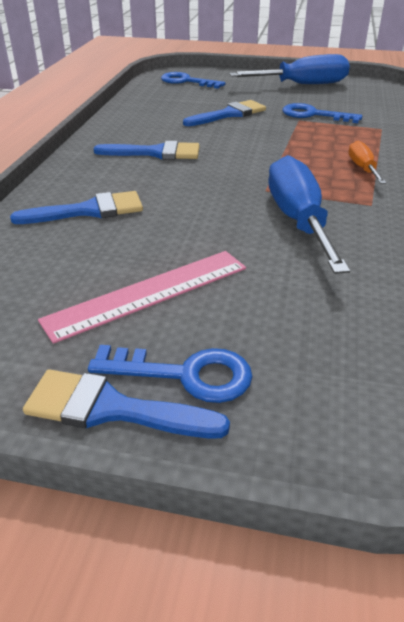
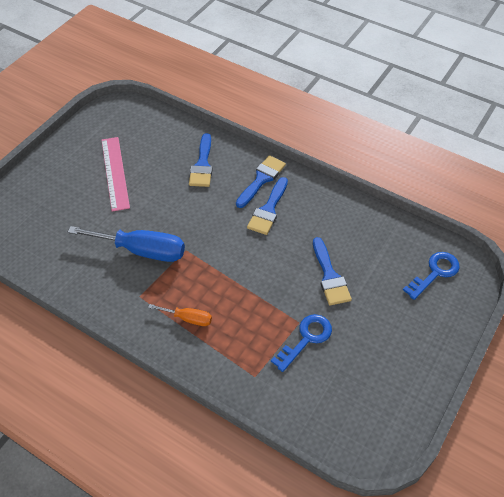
camera: 110 degrees right, 15 degrees up
blue brush [23,369,230,439] -> blue brush moved to [236,155,286,208]
blue key [88,345,252,403] -> none
blue screwdriver [229,54,350,84] -> none

